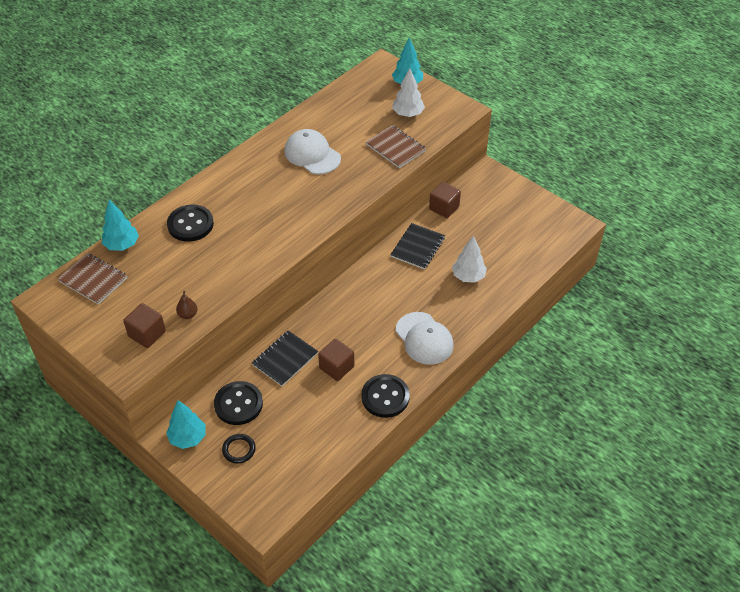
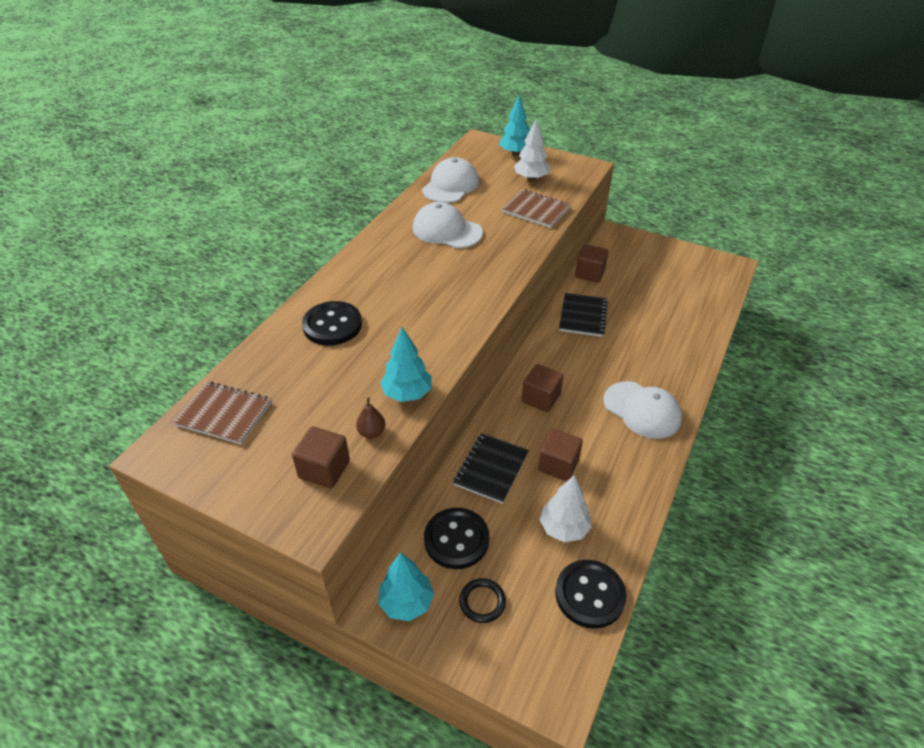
camera: 15 degrees left, 5 degrees down
turquoise tree [102,200,139,251] -> turquoise tree moved to [380,327,431,402]
black button [361,374,410,418] -> black button moved to [555,560,626,629]
white tree [452,235,487,283] -> white tree moved to [540,475,592,542]
none -> white cap [422,157,479,203]
none -> brown cube [522,364,563,412]

